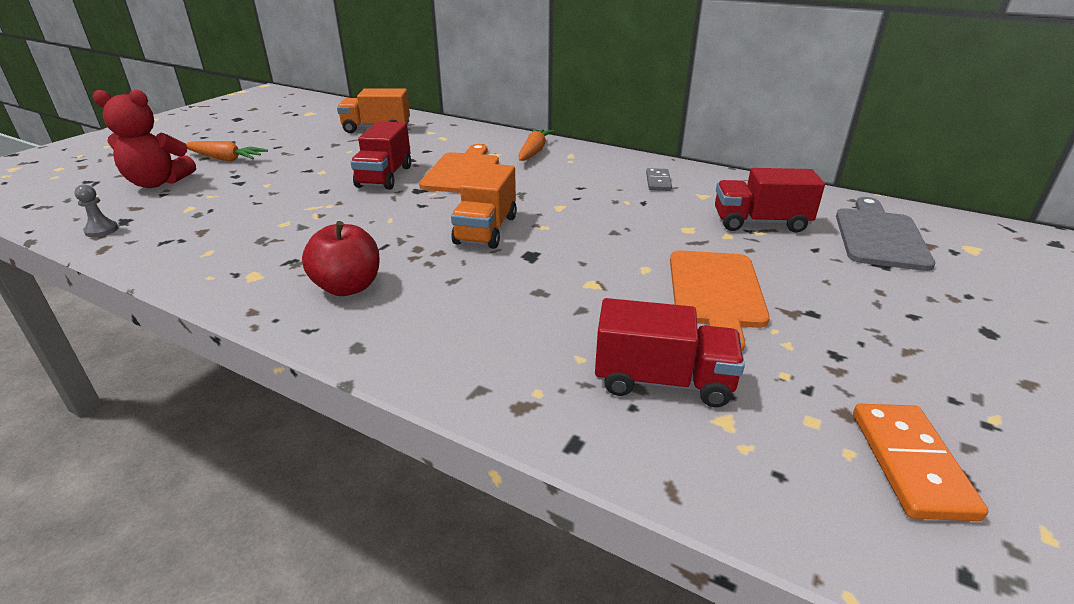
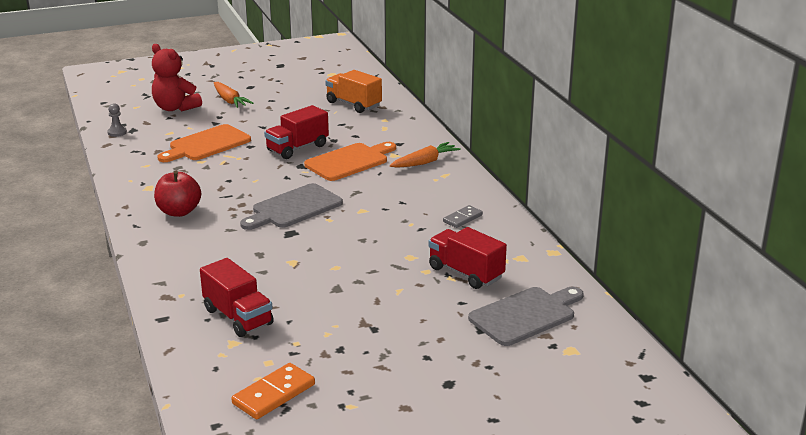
camera: 40 degrees right, 5 degrees down
orange truck [451,163,517,249] -> grey cutting board [240,183,343,230]
orange cutting board [670,250,770,351] -> orange cutting board moved to [157,124,251,162]

